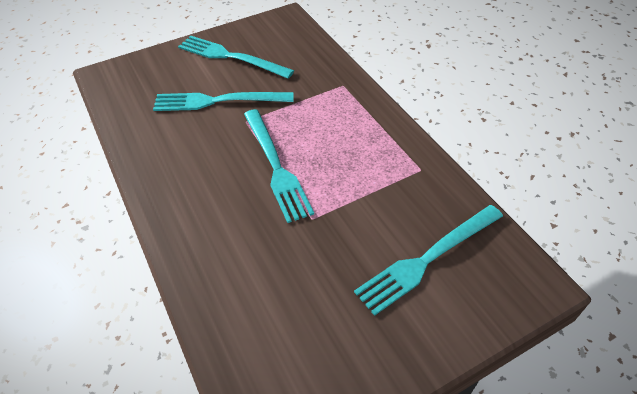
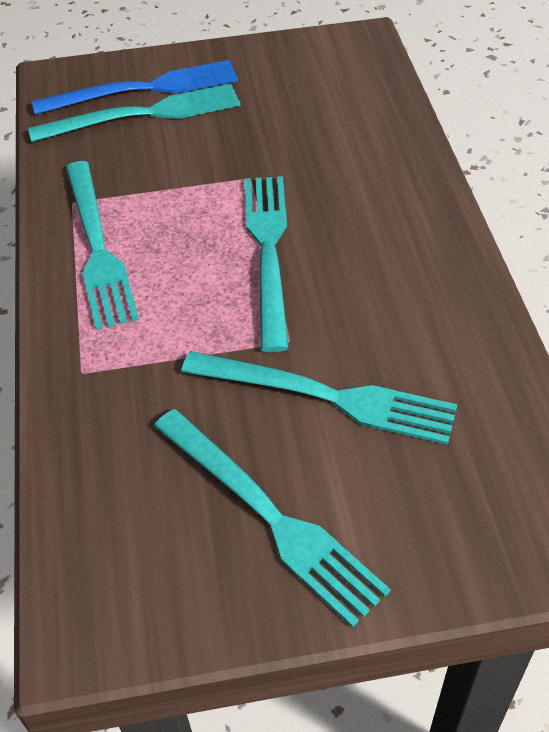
camera: 160 degrees left, 0 degrees up
none -> blue fork [32,60,238,115]
none -> turquoise fork [65,161,139,330]

